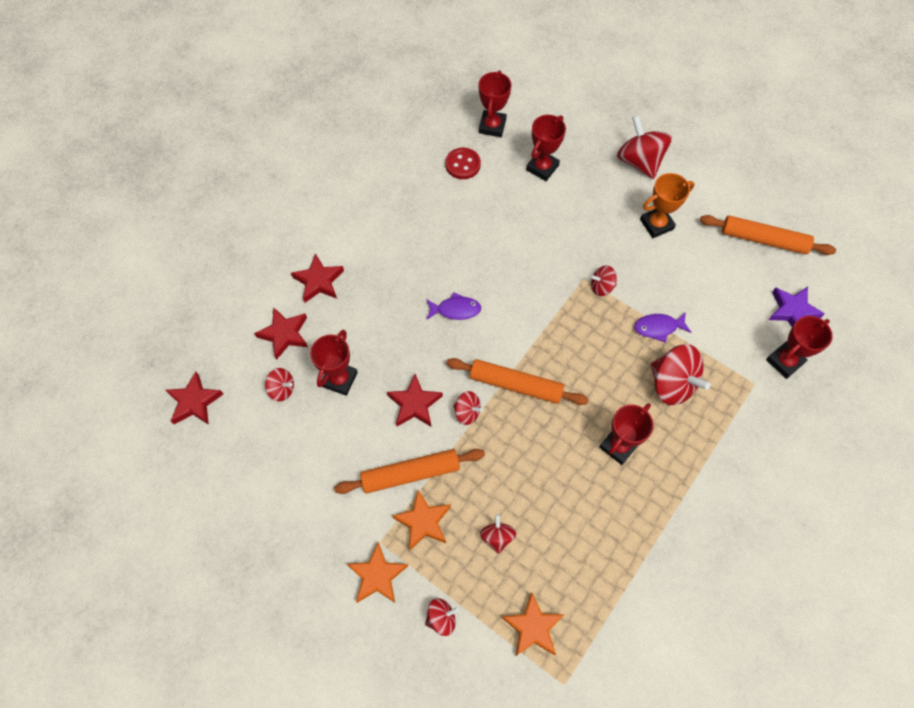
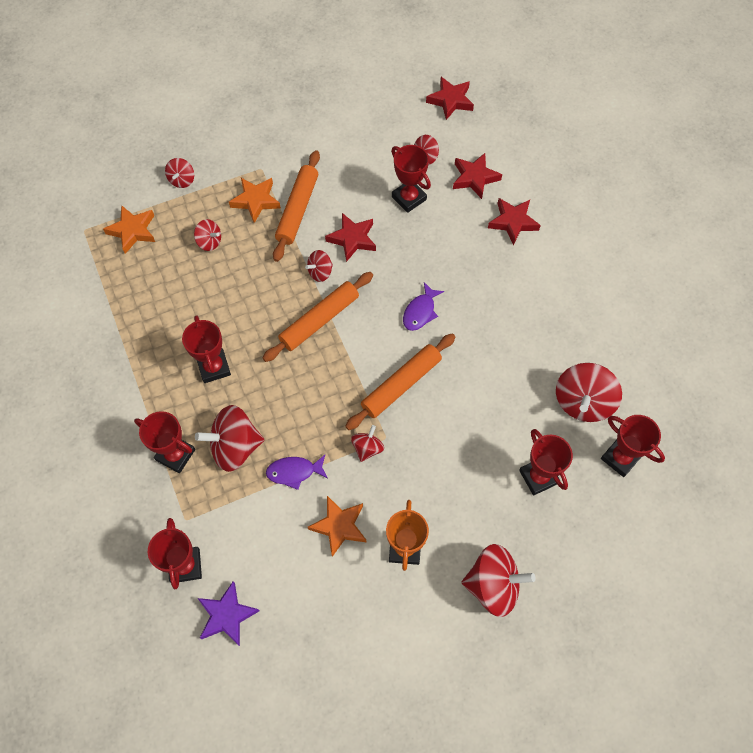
camera: 120 degrees right, 0 degrees up
orange star [347,542,408,603] -> orange star moved to [308,496,366,557]
red button [445,148,481,179] -> red spinning top [556,363,622,422]
purple fish [634,312,692,343] -> purple fish turned 120 degrees counterclockwise [266,455,328,490]
orange rolling pin [700,215,836,255] -> orange rolling pin moved to [345,333,455,430]
none -> red trophy [134,411,195,473]

